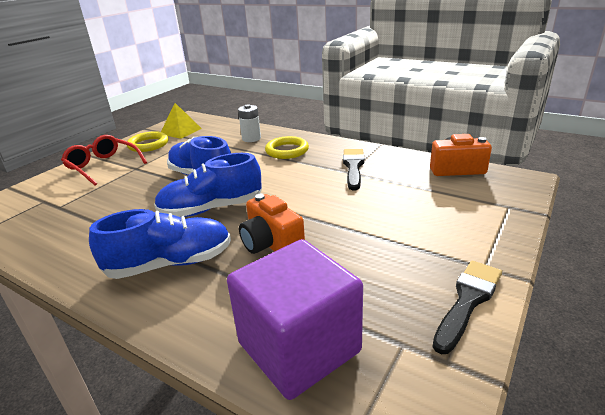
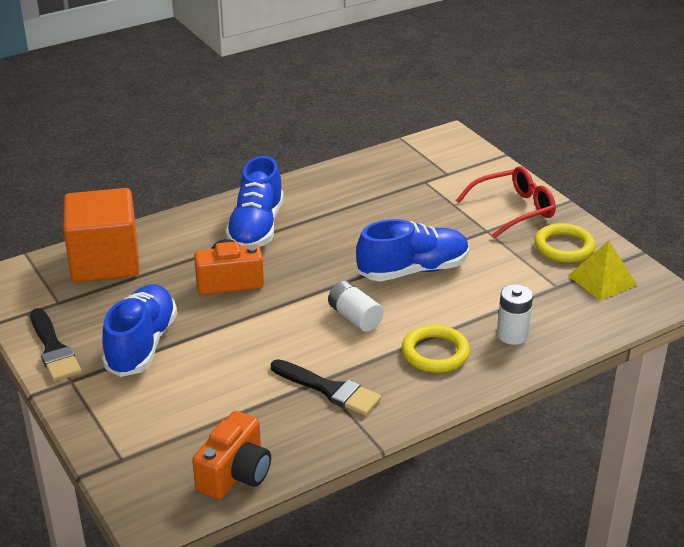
camera: 115 degrees right, 5 degrees up
blue shoe [154,153,262,217] -> blue shoe moved to [102,284,177,377]
purple cube [227,239,363,400] -> orange cube [63,188,140,282]
none -> white battery [328,281,384,332]

